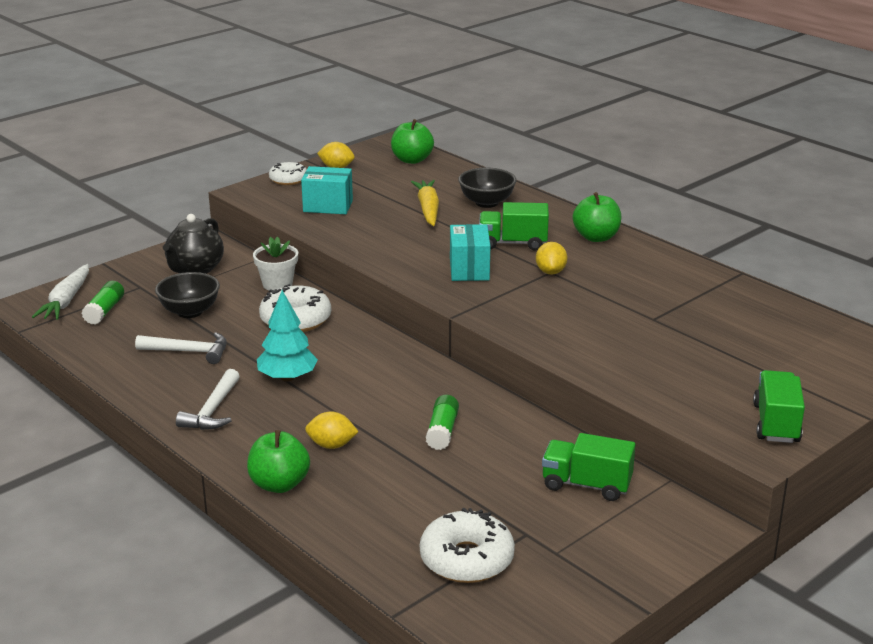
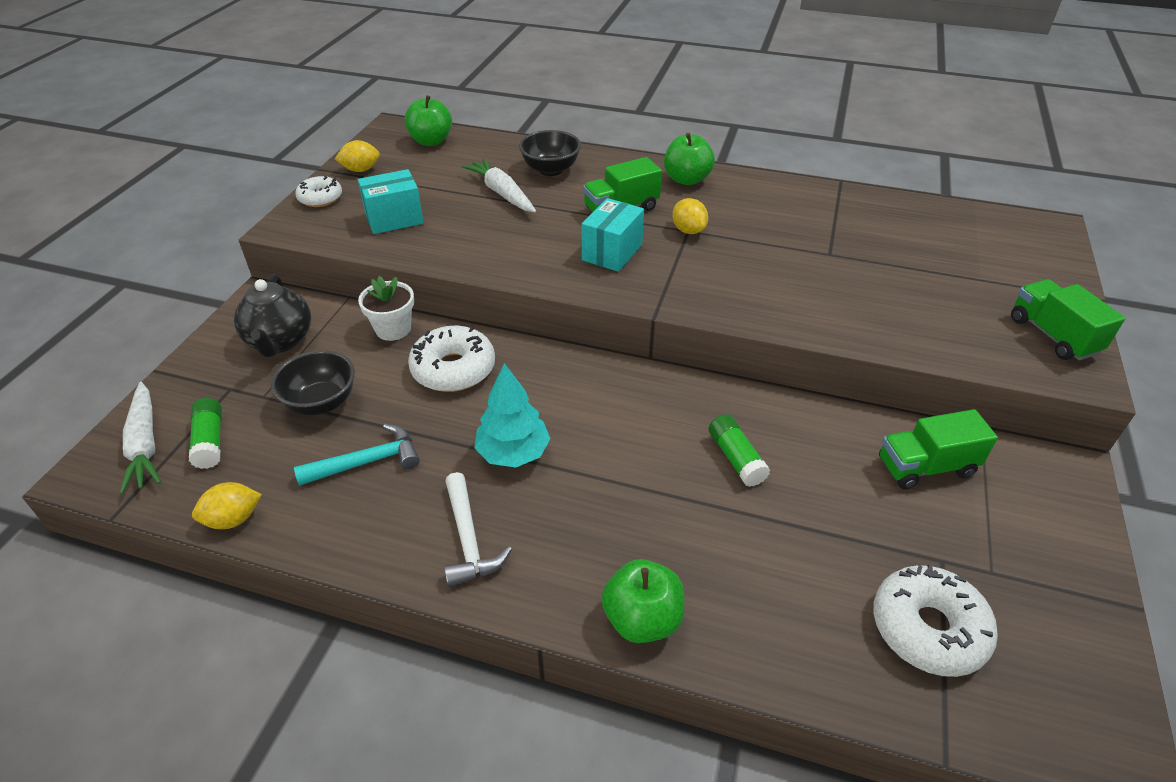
camera: 30 degrees left, 15 degrees up
white hammer [135,332,227,364] -> turquoise hammer [294,424,420,486]
yellow lemon [305,411,359,449] -> yellow lemon moved to [192,482,262,529]
yellow carrot [411,180,439,226] -> white carrot [462,158,536,212]
turquoise box [450,224,490,281] -> turquoise box turned 60 degrees clockwise [582,198,644,272]

